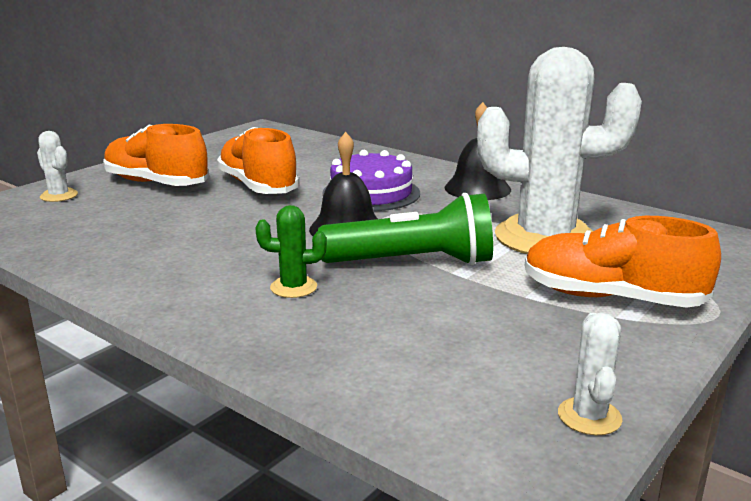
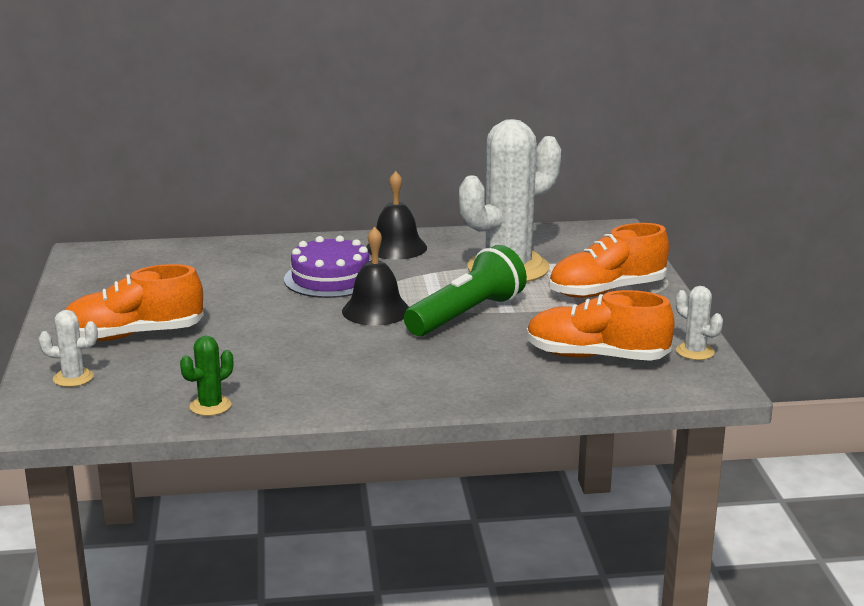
camera: 45 degrees left, 0 degrees up
orange shoe [217,127,299,194] -> orange shoe moved to [526,290,675,361]
green cactus [255,205,327,298] -> green cactus moved to [180,336,233,416]

